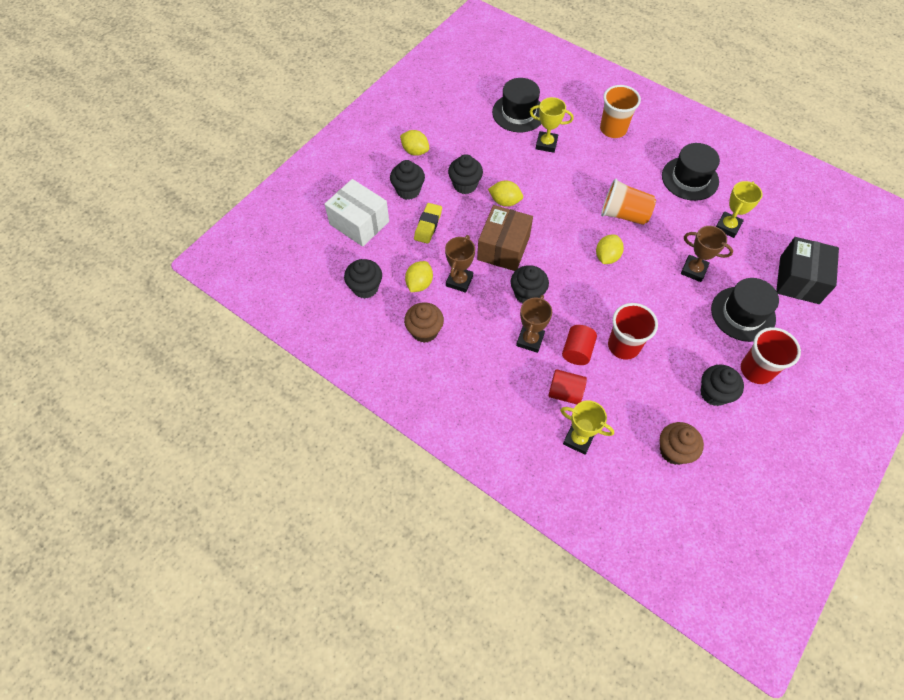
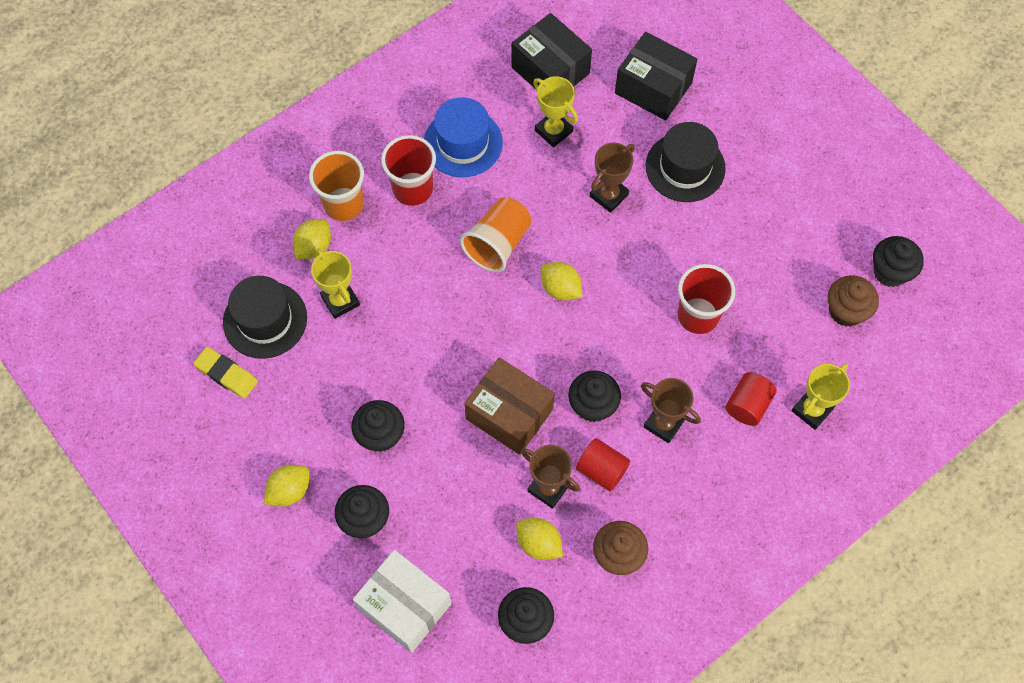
camera: 75 degrees left, 5 degrees up
white box [324,179,389,247] -> white box turned 75 degrees clockwise [353,550,451,653]
yellow eraser [414,203,442,244] -> yellow eraser moved to [193,347,258,399]
yellow lemon [488,180,523,207] -> yellow lemon moved to [293,219,331,260]
yellow trophy [530,97,574,153] -> yellow trophy turned 60 degrees counterclockwise [311,248,360,319]
red cylinder [562,325,597,365] -> red cylinder moved to [576,438,630,491]
black hat [662,143,720,201] -> blue hat [424,97,503,177]
black cupcake [700,364,744,406] -> black cupcake moved to [873,236,924,287]
red cup [741,327,801,384] -> red cup moved to [381,135,436,206]
none -> black box [512,13,592,88]

